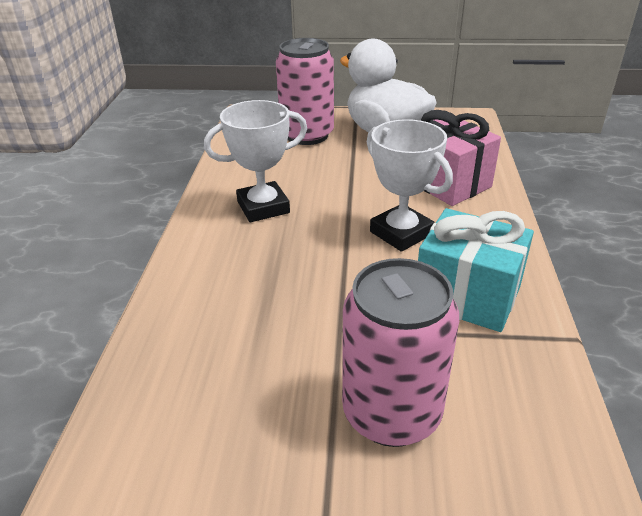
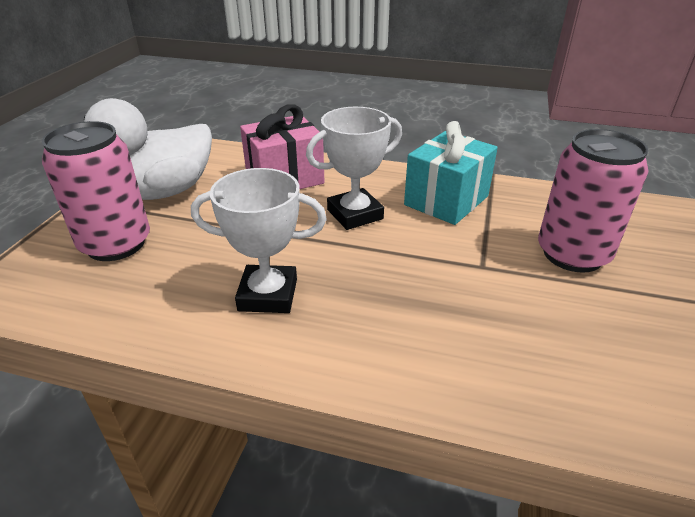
camera: 80 degrees left, 0 degrees up
white trophy [204,100,307,222] -> white trophy turned 75 degrees counterclockwise [191,168,327,313]

